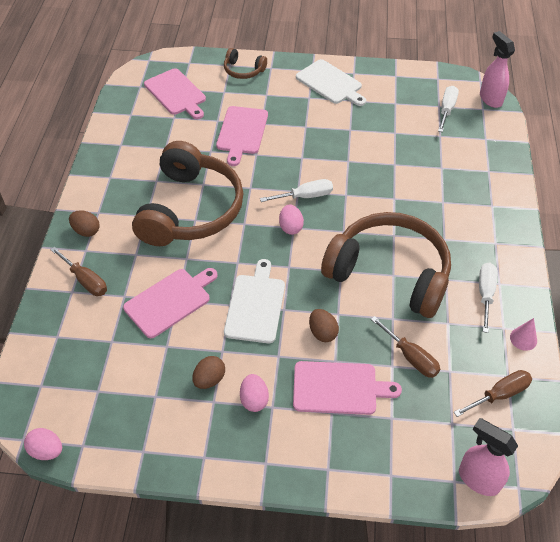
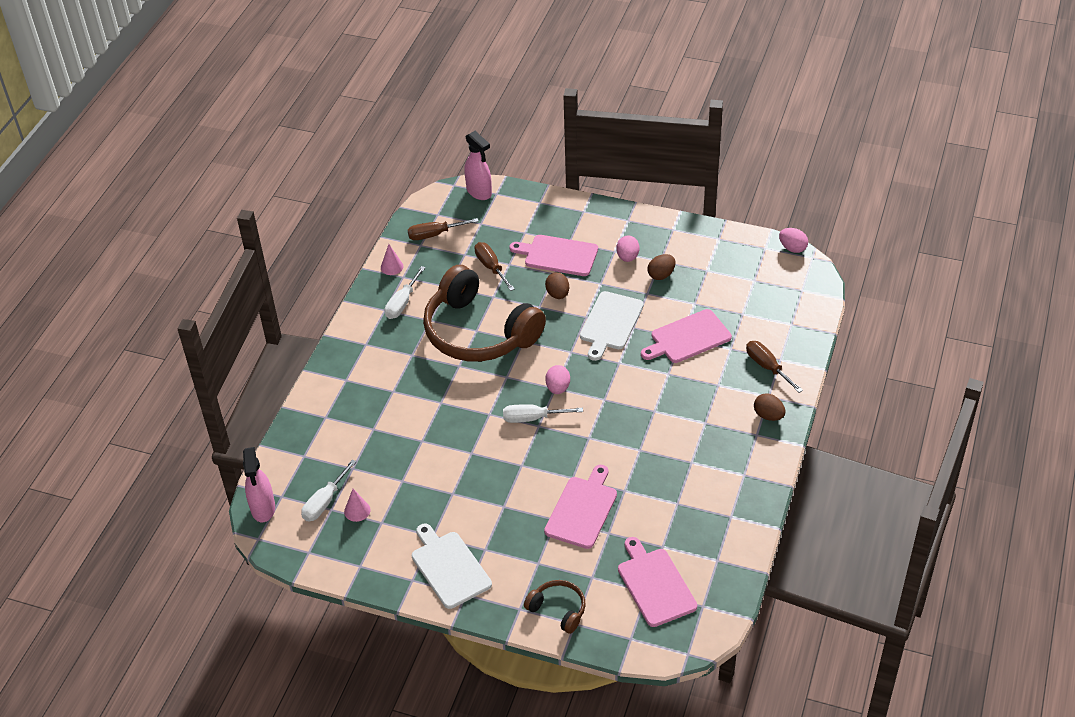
camera: 165 degrees left, 5 degrees down
brown headphones [132,141,243,246] -> none
none -> pink cone [344,489,370,522]

